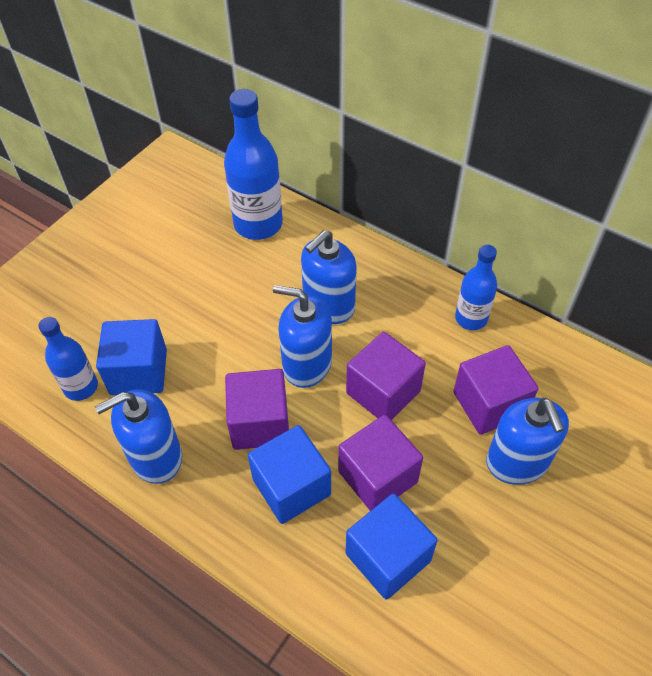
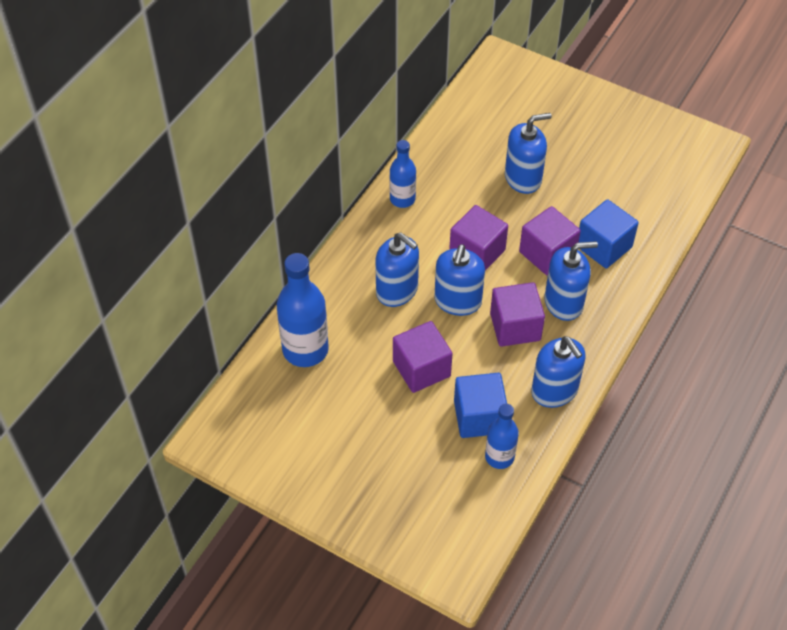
camera: 95 degrees left, 0 degrees up
blue cube [248,425,331,524] -> blue soap dispenser [545,241,598,321]
purple cube [453,345,538,435] -> purple cube moved to [393,321,453,393]

